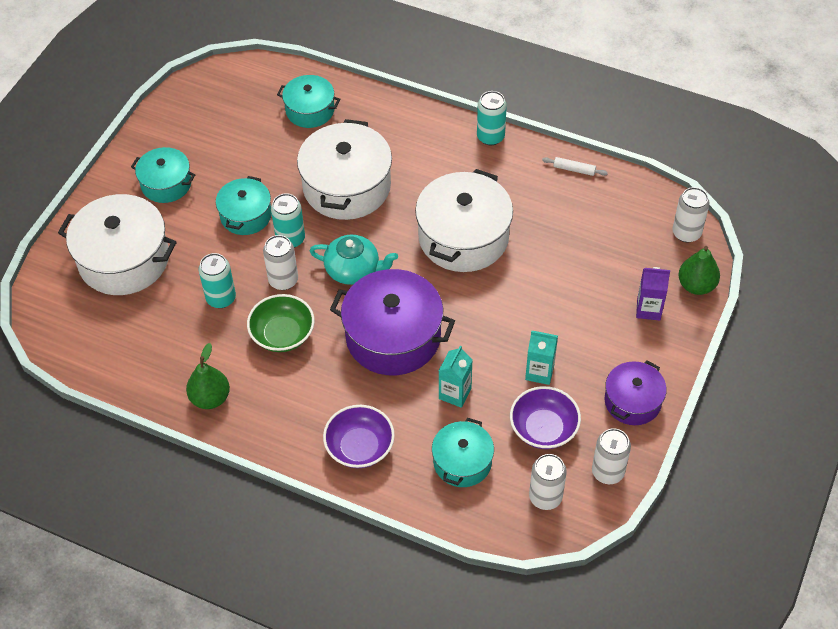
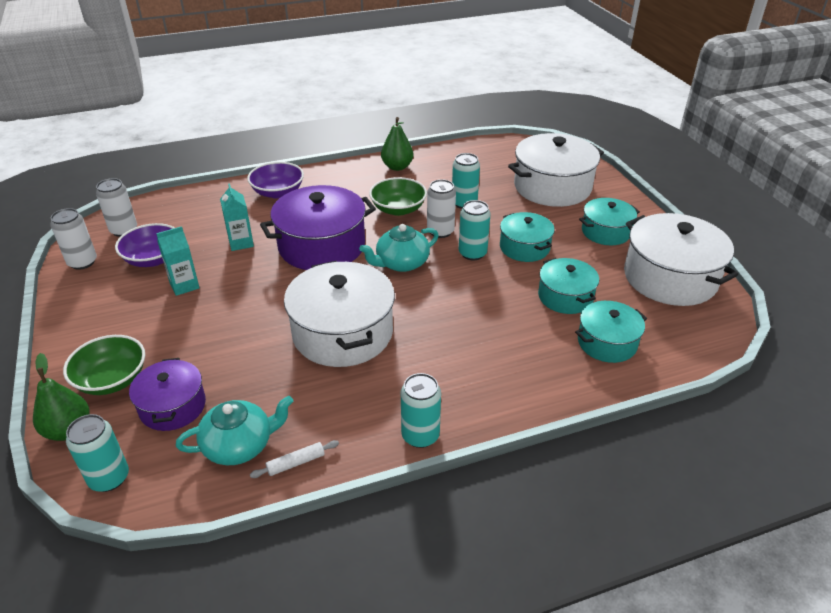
camera: 135 degrees right, 15 degrees down
white pot [297,119,392,220] -> white pot moved to [624,213,738,306]
turquoise pot [432,418,494,487] -> turquoise pot moved to [538,258,599,314]
purple pot [605,360,667,425] -> purple pot moved to [129,358,206,431]
purple carton [636,267,670,320] -> green bowl [63,335,145,395]
white can [673,187,710,242] -> turquoise can [66,414,129,492]
none -> turquoise teapot [176,396,293,465]

